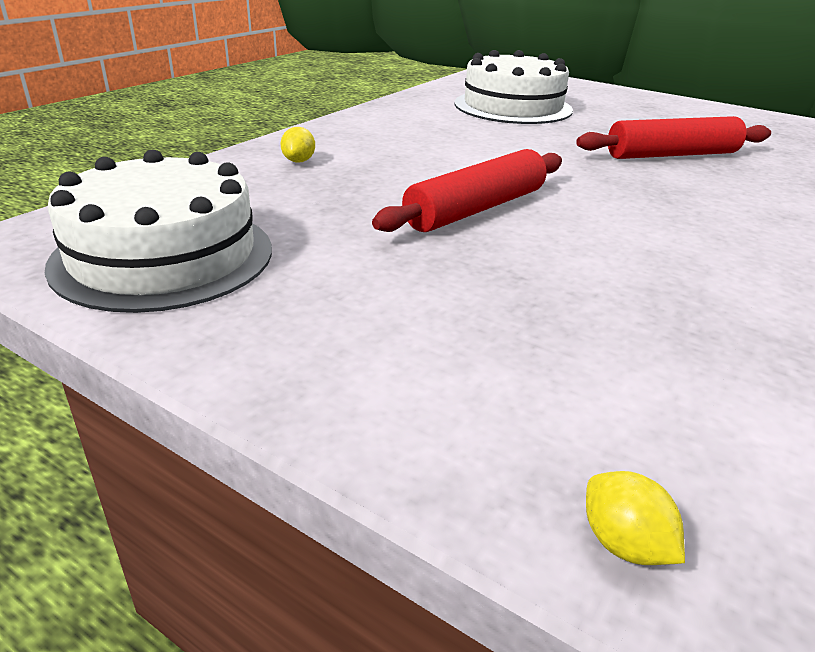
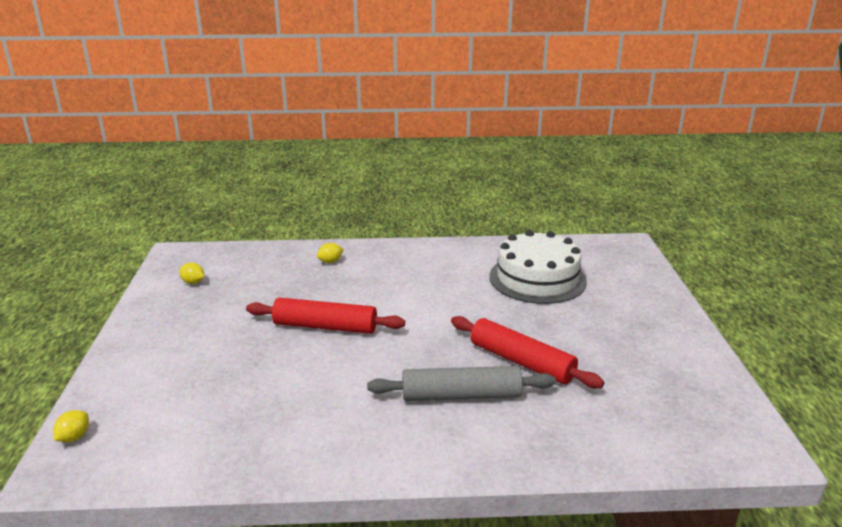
camera: 55 degrees right, 5 degrees down
white cake [45,150,272,313] -> yellow lemon [179,263,204,284]
none -> grey rolling pin [367,366,556,401]

